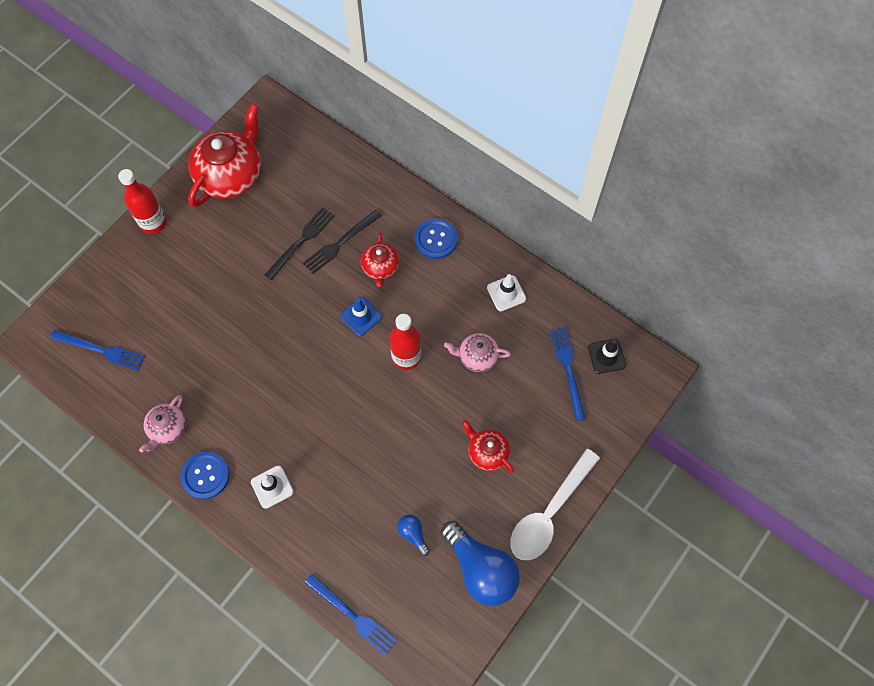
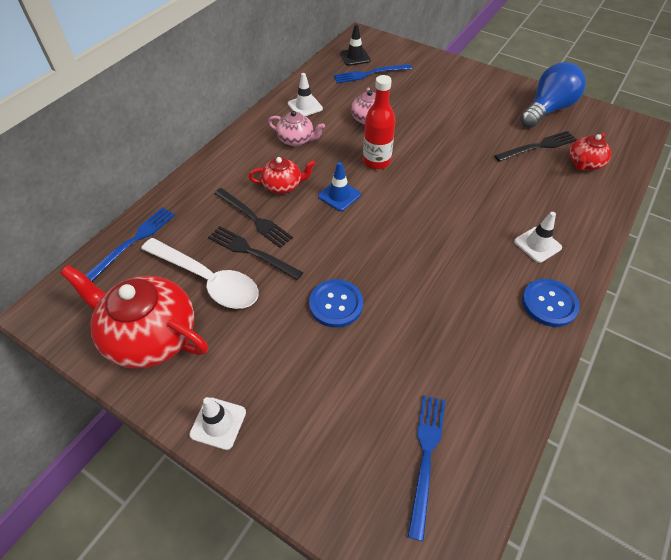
camera: 95 degrees left, 15 degrees down
red bottle [118,169,167,234] -> white traffic cone [189,397,246,450]
pink teapot [139,395,186,453] -> pink teapot moved to [268,111,325,146]
blue fork [305,574,397,655] -> blue fork moved to [85,207,175,281]
blue light bulb [397,515,430,556] -> black fork [494,131,577,162]
blue button [415,218,458,259] -> blue button moved to [309,279,363,328]
red teapot [462,420,514,473] -> red teapot moved to [569,133,611,170]
white spoon [510,449,600,560] -> white spoon moved to [141,238,259,309]

